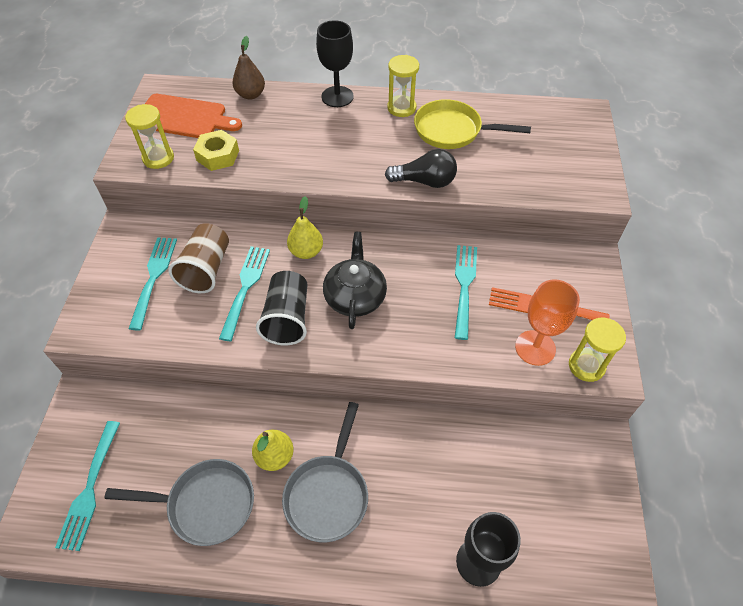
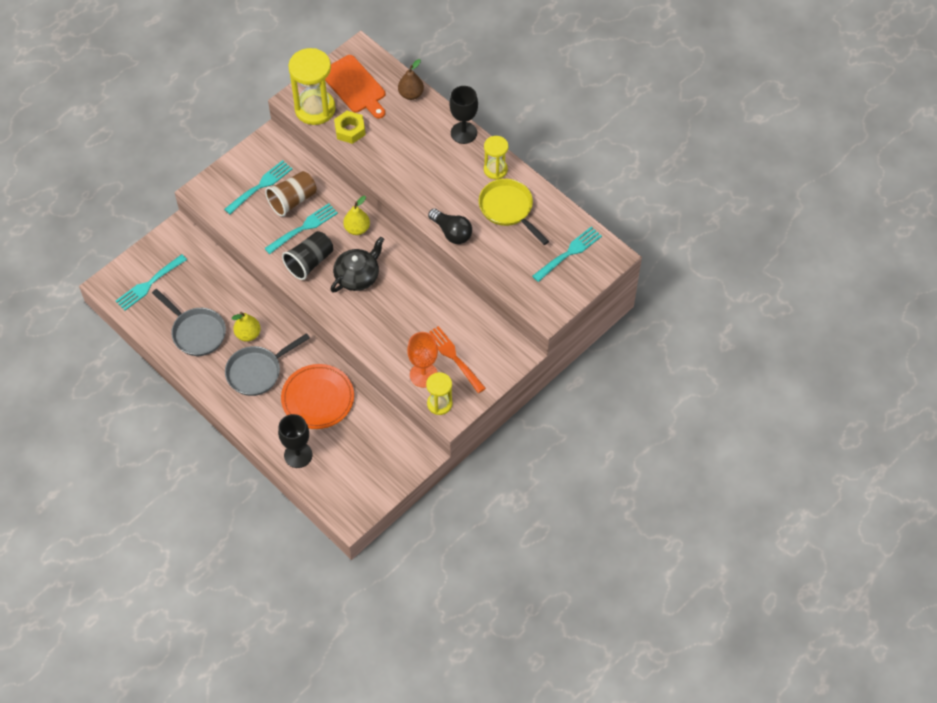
camera: 40 degrees right, 5 degrees up
yellow hourglass [125,104,174,169] -> yellow hourglass [288,48,336,125], size x1.74
turquoise fork [455,245,477,340] -> turquoise fork moved to [532,227,602,282]
none -> orange plate [281,364,354,429]

